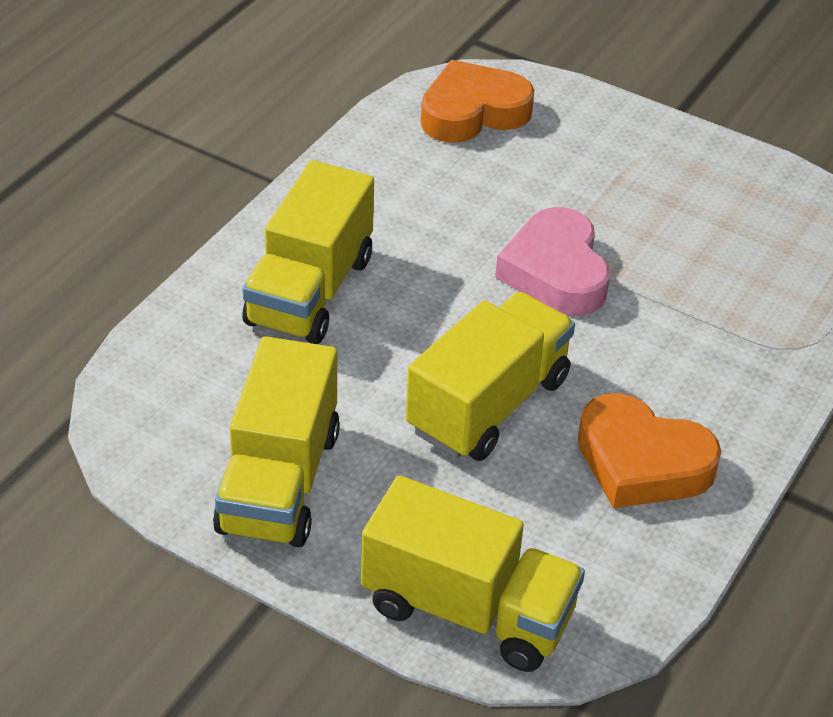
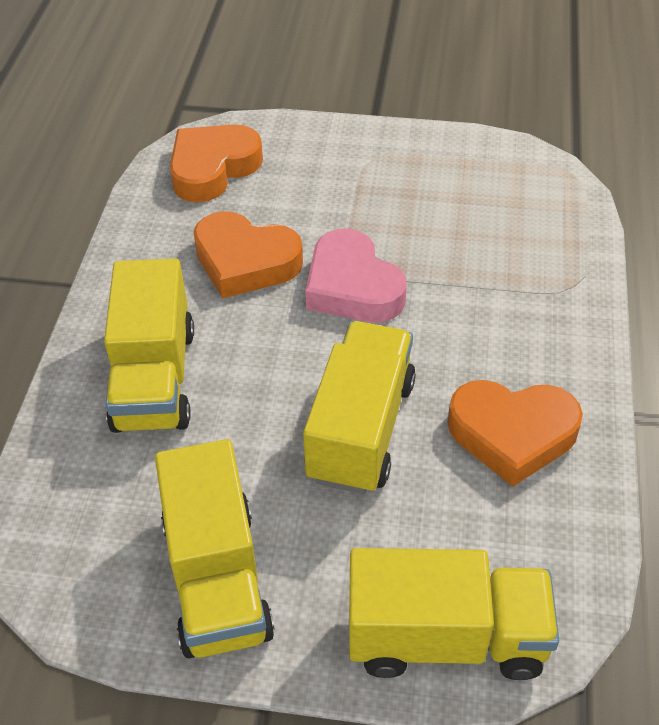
camera: 20 degrees left, 5 degrees up
none -> orange heart [193,211,303,298]

